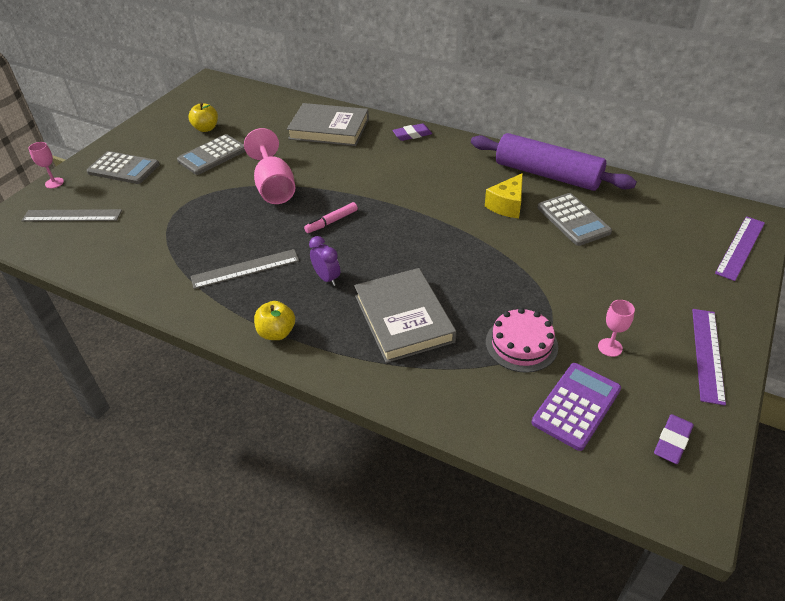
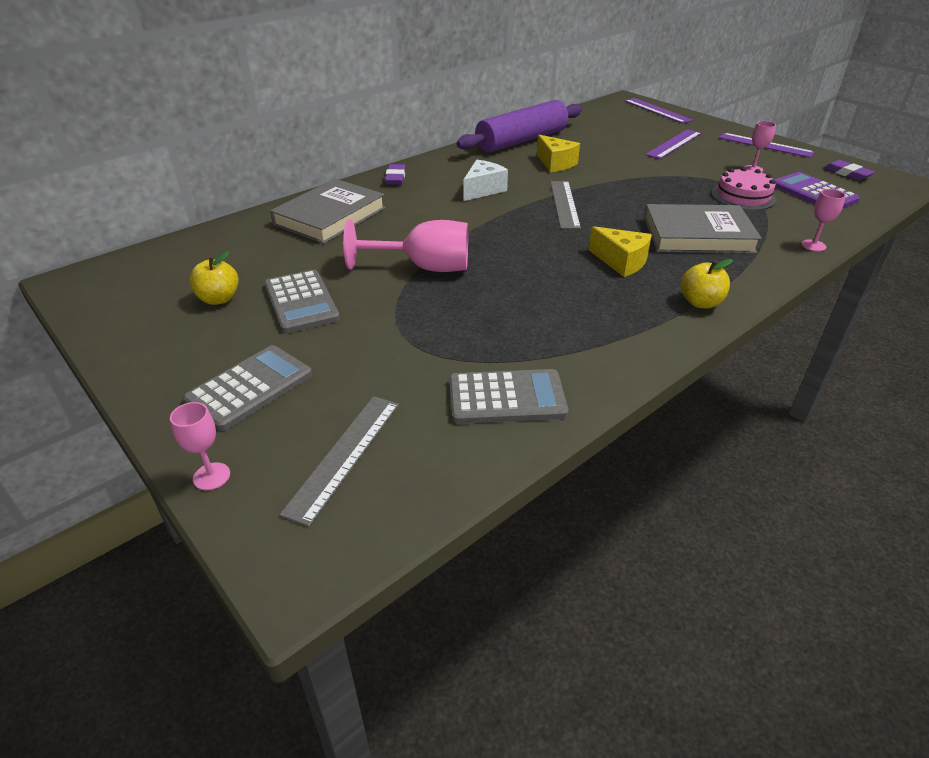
camera: 70 degrees left, 5 degrees down
grey ruler [191,249,299,289] -> grey ruler moved to [551,181,581,229]
pink marker [304,202,358,233] -> none
purple clock [309,236,340,286] -> yellow cheese [589,226,652,277]
grey calculator [537,193,612,246] -> grey calculator moved to [449,369,568,424]
none -> white cheese [463,160,508,201]
none -> purple ruler [645,129,701,159]
none -> pink goblet [801,189,846,252]

